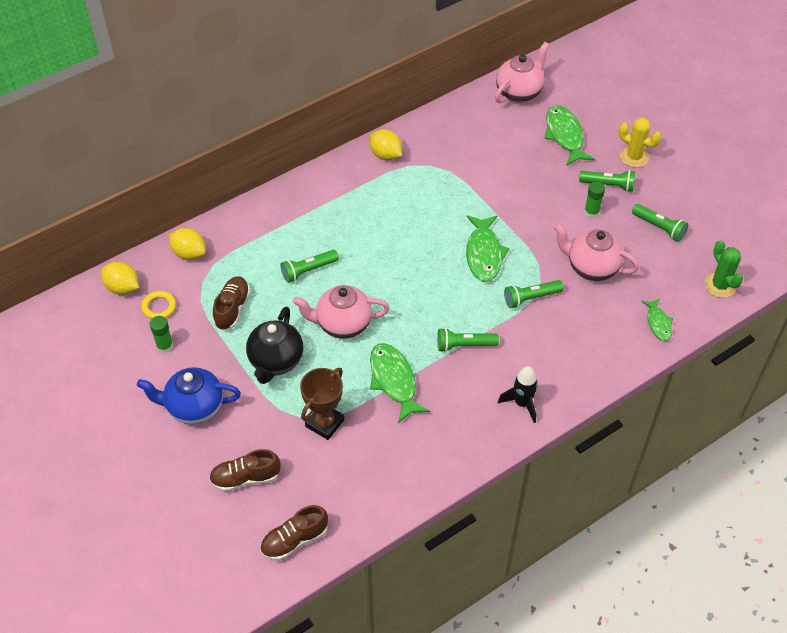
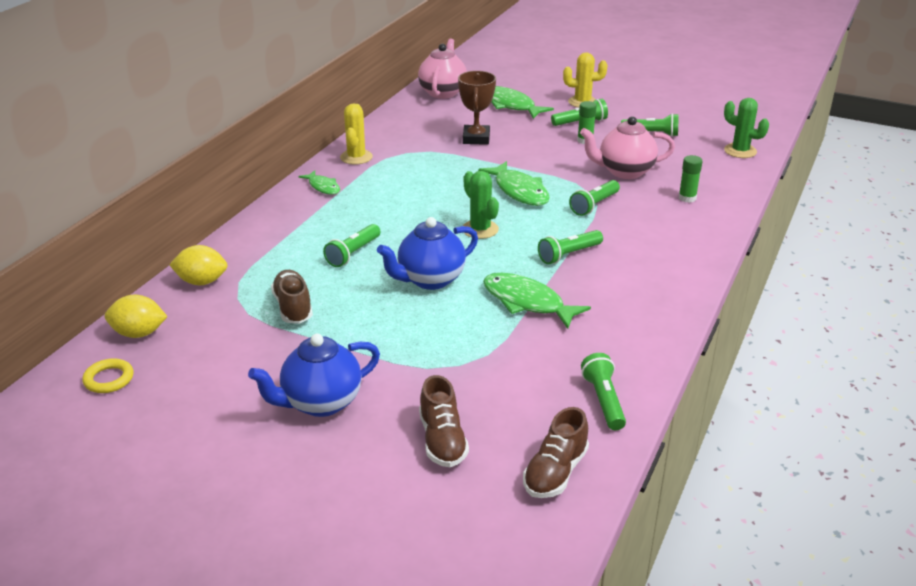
camera: 30 degrees left, 20 degrees down
yellow ring [141,291,176,319] -> yellow ring moved to [82,358,134,393]
green glue stick [150,316,173,353] -> green glue stick moved to [679,155,703,203]
brown shoe [209,449,280,492] -> brown shoe turned 60 degrees counterclockwise [419,375,469,467]
black teapot [246,307,304,384] -> none
pink teapot [293,285,390,339] -> blue teapot [377,217,478,290]
brown trophy [300,368,344,440] -> brown trophy moved to [458,71,496,145]
yellow lemon [370,129,402,160] -> yellow cactus [340,103,373,165]
black rocket [498,366,538,423] -> none
green fish [641,298,673,341] -> green fish moved to [298,171,340,195]
none -> green cactus [463,171,499,239]
none -> green flashlight [581,353,626,430]

